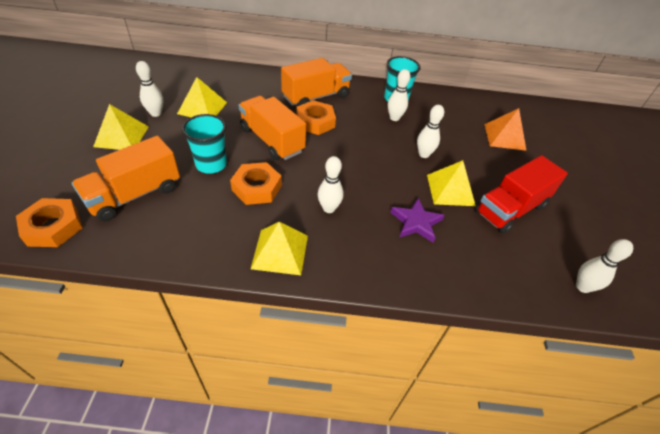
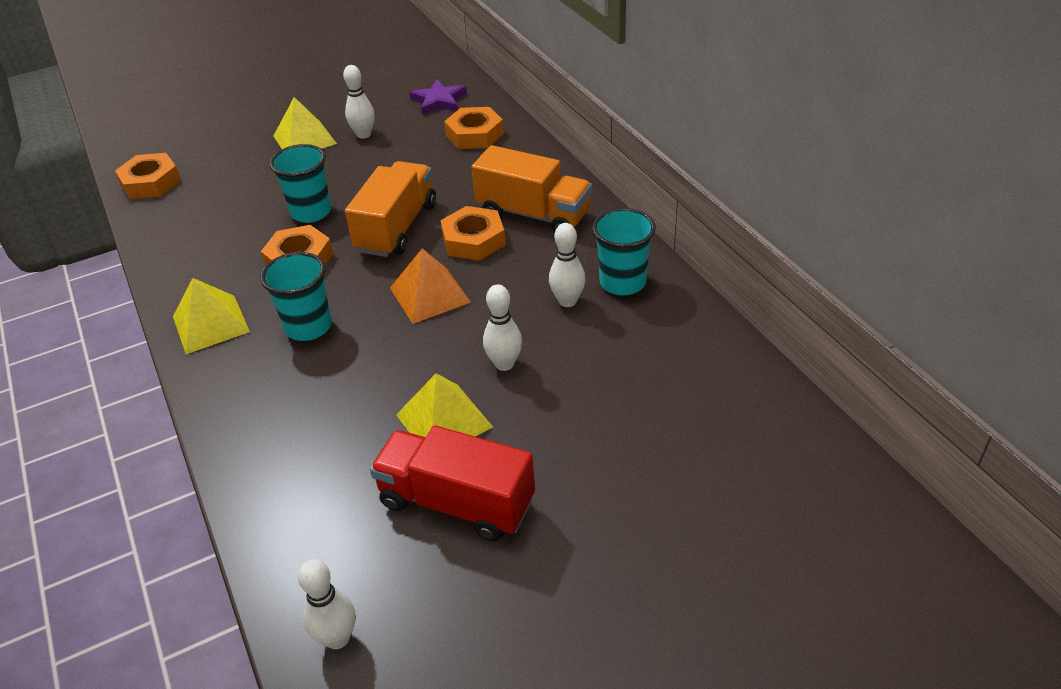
camera: 65 degrees right, 5 degrees down
orange truck [72,136,180,221] -> none
yellow pyramid [177,77,227,117] -> none
white bowling pin [318,156,344,213] -> turquoise cup [260,252,332,341]
purple star [390,198,445,243] -> purple star moved to [409,79,467,115]
orange pyramid [484,108,527,151] -> orange pyramid moved to [390,248,471,324]
none -> orange nut [444,107,504,149]

